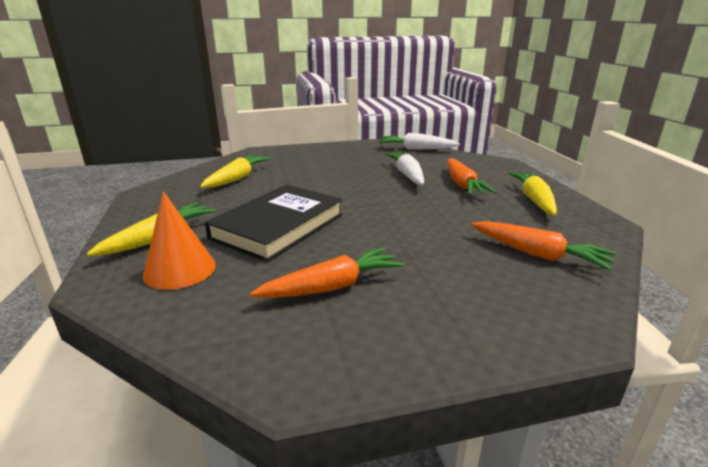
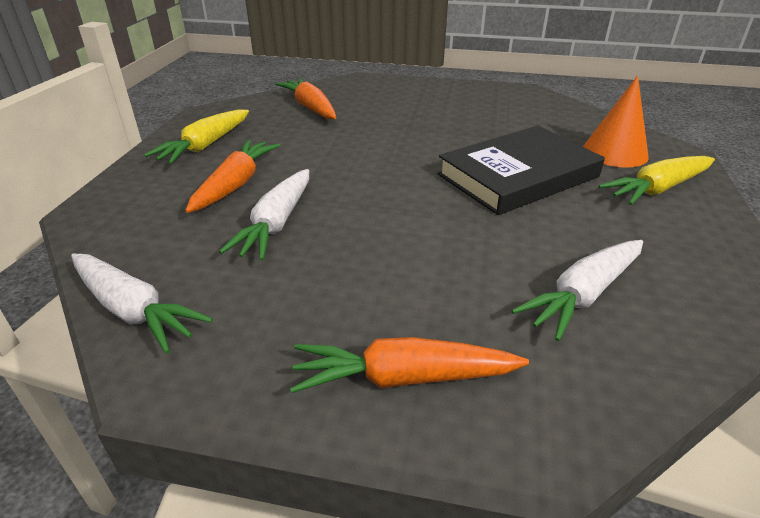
camera: 155 degrees left, 10 degrees up
yellow carrot [200,155,271,188] -> white carrot [511,240,643,341]
orange carrot [250,247,404,298] -> orange carrot moved to [290,337,529,393]

